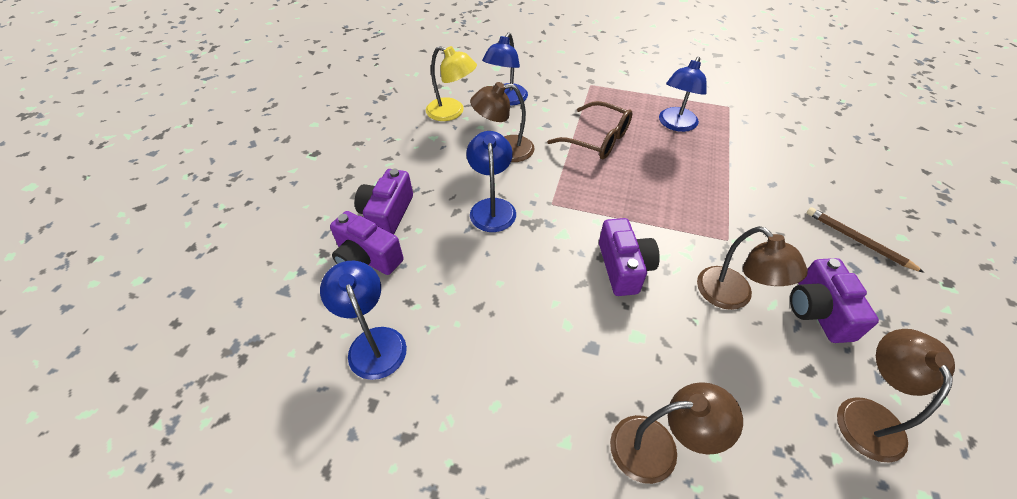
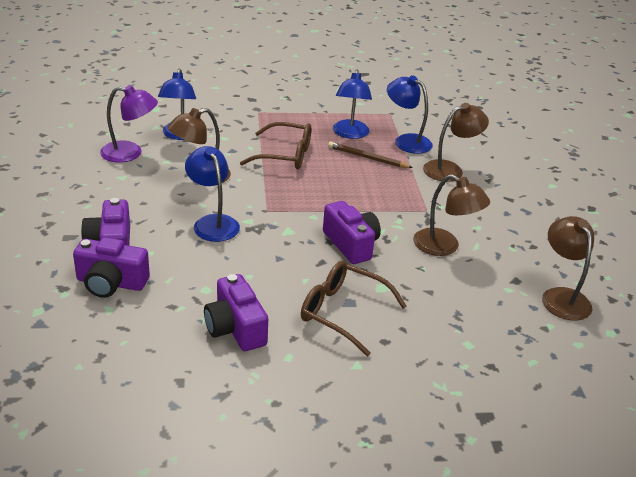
camera: 25 degrees left, 15 degrees down
blue lamp [320,261,407,380] -> blue lamp moved to [387,75,433,154]
yellow lamp [426,46,477,121] -> purple lamp [100,85,158,163]
brown lamp [610,382,743,484] -> brown lamp moved to [423,103,489,182]
purple camera [790,258,879,343] -> purple camera moved to [204,274,268,351]
brown pencil [807,207,925,273] -> brown pencil moved to [328,142,413,168]
none -> brown glasses [301,261,407,356]

